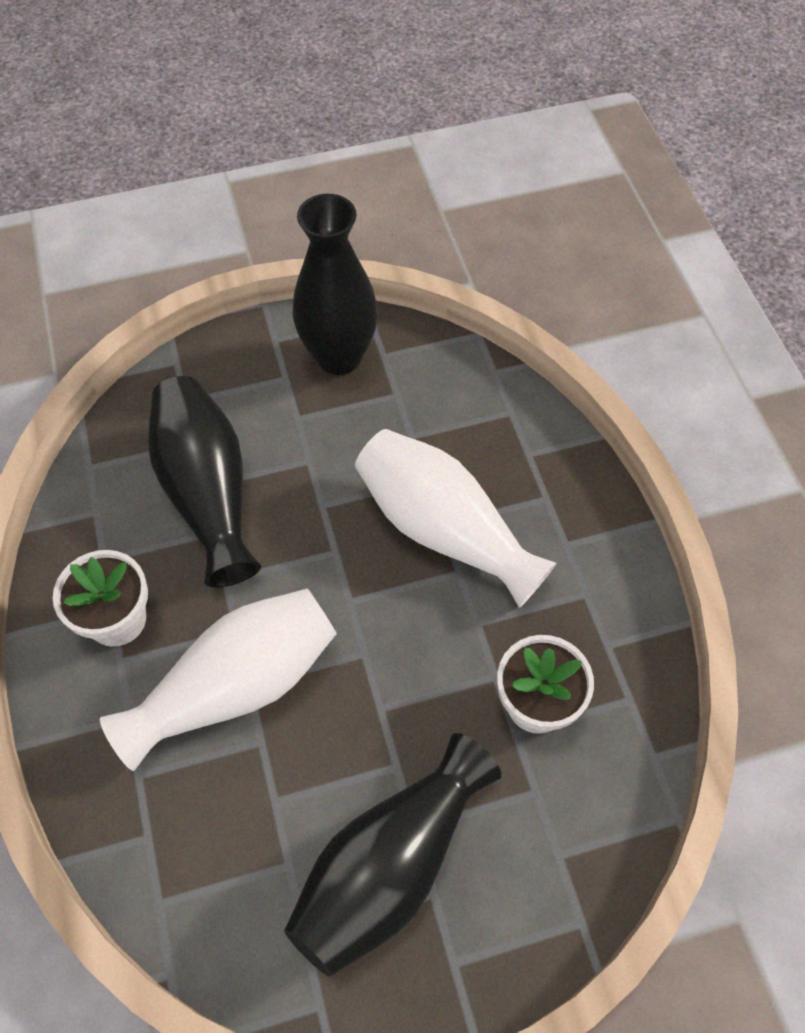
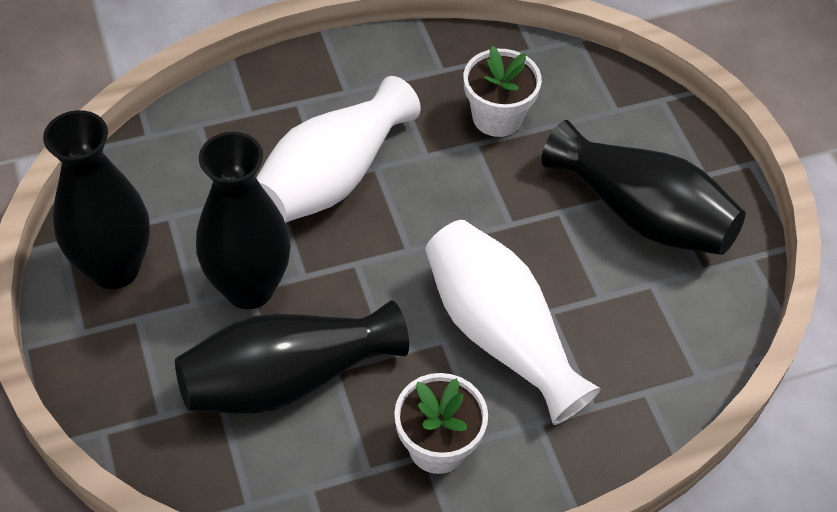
camera: 95 degrees left, 5 degrees down
none -> black vase [196,132,291,309]

